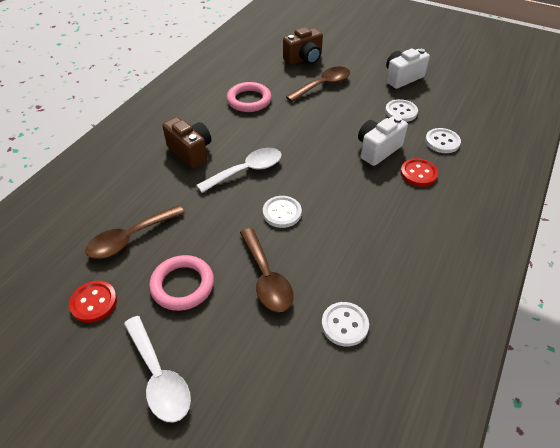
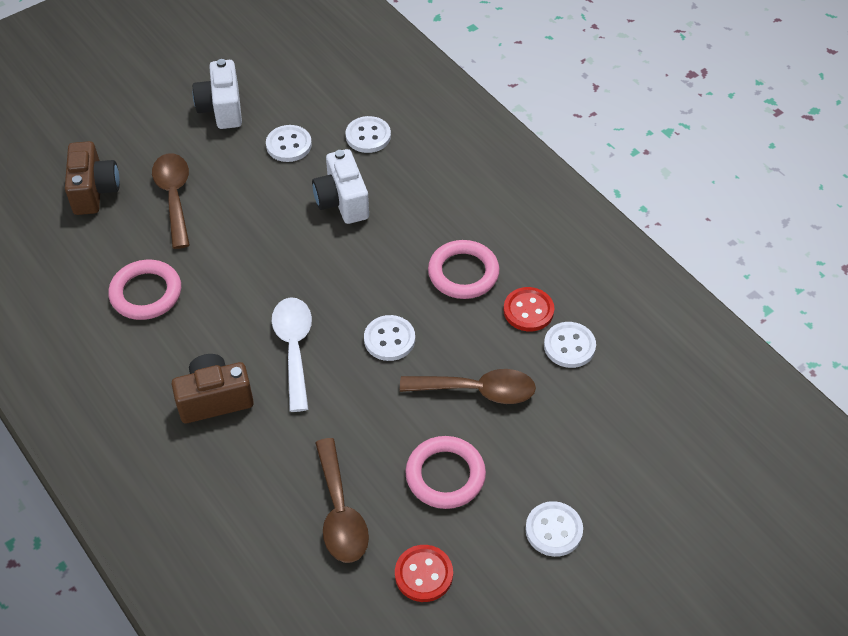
camera: 65 degrees left, 5 degrees up
white spoon [124,316,191,423] -> white button [525,501,583,557]
red button [400,158,438,187] -> red button moved to [504,287,554,331]
none -> pink ring [428,240,499,299]

